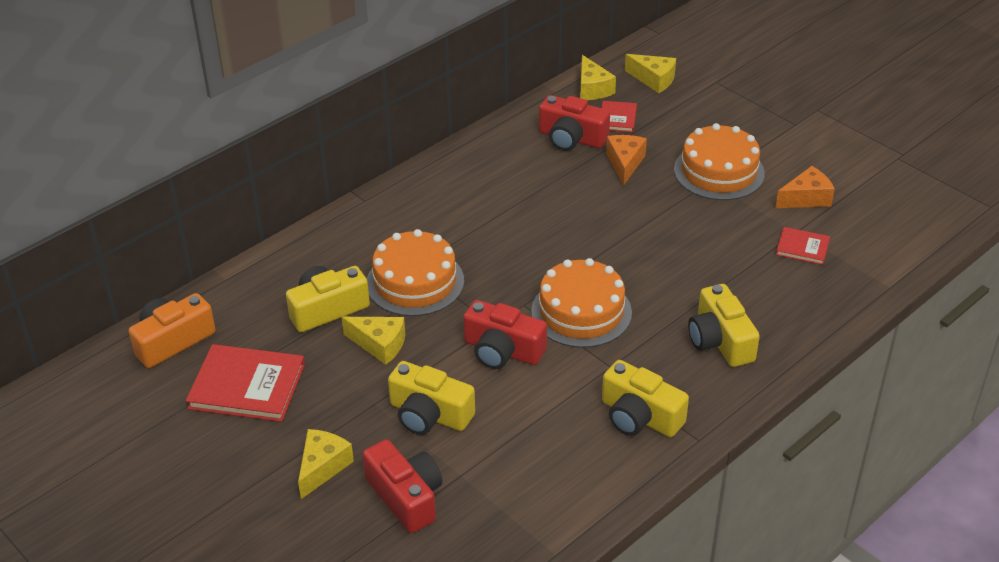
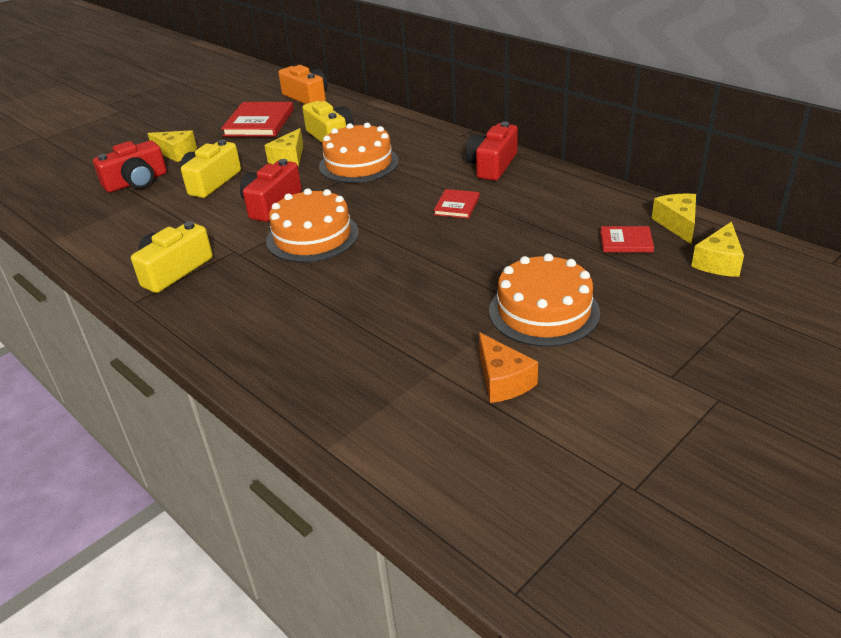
camera: 90 degrees right, 5 degrees down
red camera [539,95,610,151] -> red camera moved to [466,122,518,181]
yellow cheese [580,55,616,100] -> yellow cheese turned 105 degrees clockwise [652,194,696,244]
orange cheese [606,135,647,186] -> none
yellow camera [688,284,760,367] -> none
red book [776,227,830,265] -> red book moved to [434,189,480,218]

